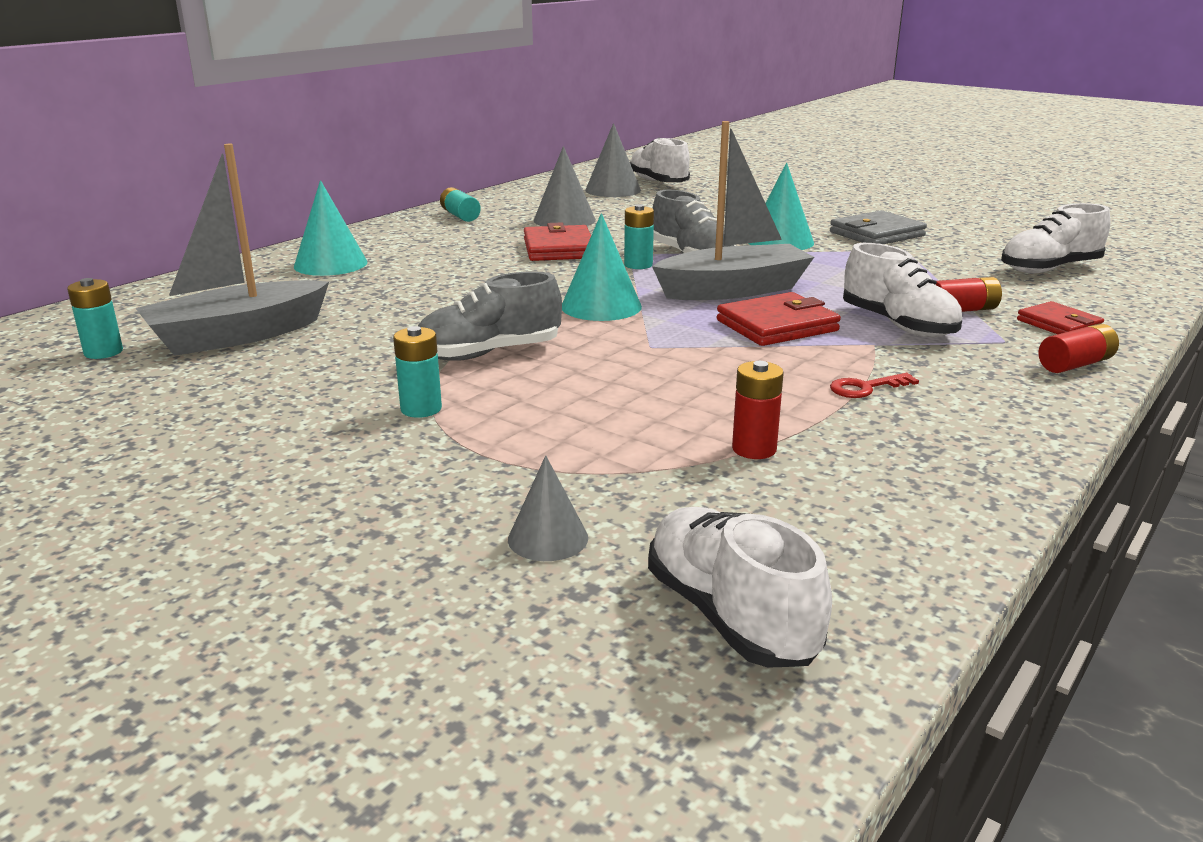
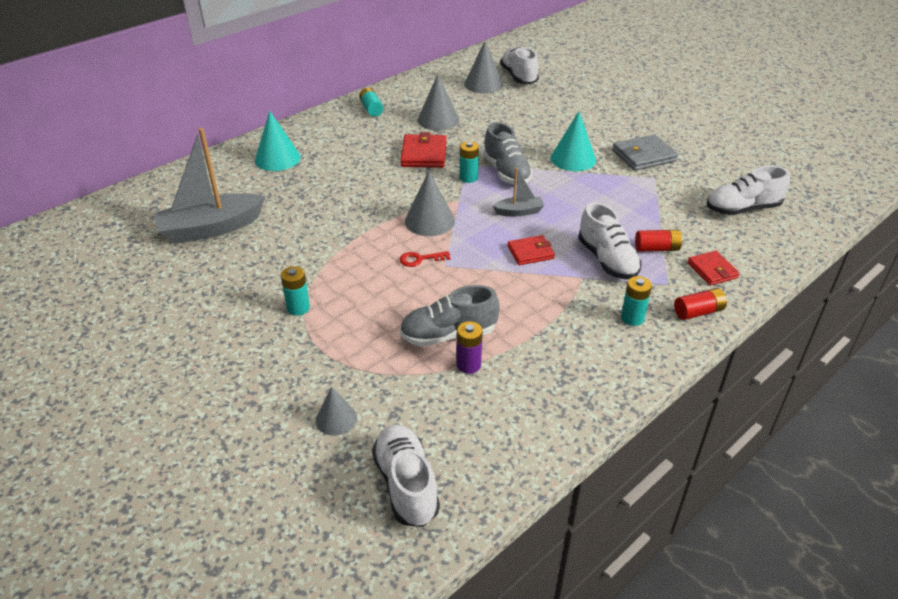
camera: 10 degrees right, 15 degrees up
turquoise battery [67,278,123,359] -> turquoise battery moved to [621,276,652,326]
grey shoe [418,271,562,361] -> grey shoe moved to [400,285,499,347]
turquoise cone [562,213,642,321] -> grey cone [405,171,455,236]
grey boat [652,121,814,300] -> grey boat [493,167,545,217], size x0.49
red wallet [717,292,841,346] -> red wallet [507,235,555,265], size x0.65
red battery [732,361,784,459] -> purple battery [456,321,483,374]
red key [830,373,919,398] -> red key moved to [400,251,450,267]

